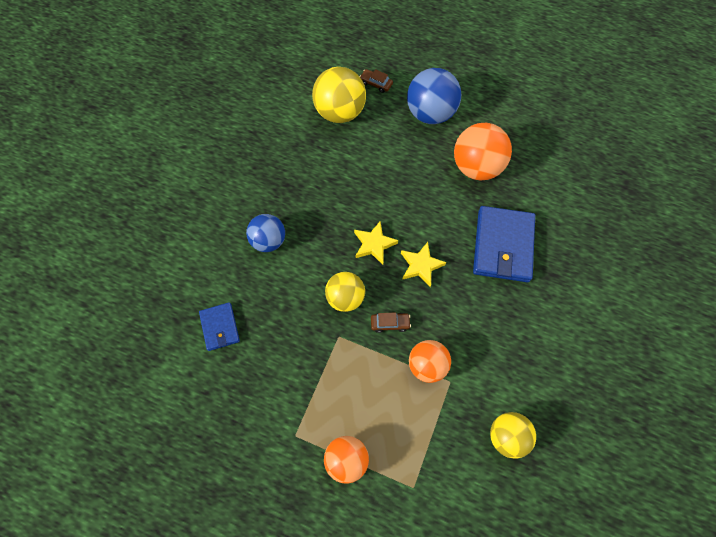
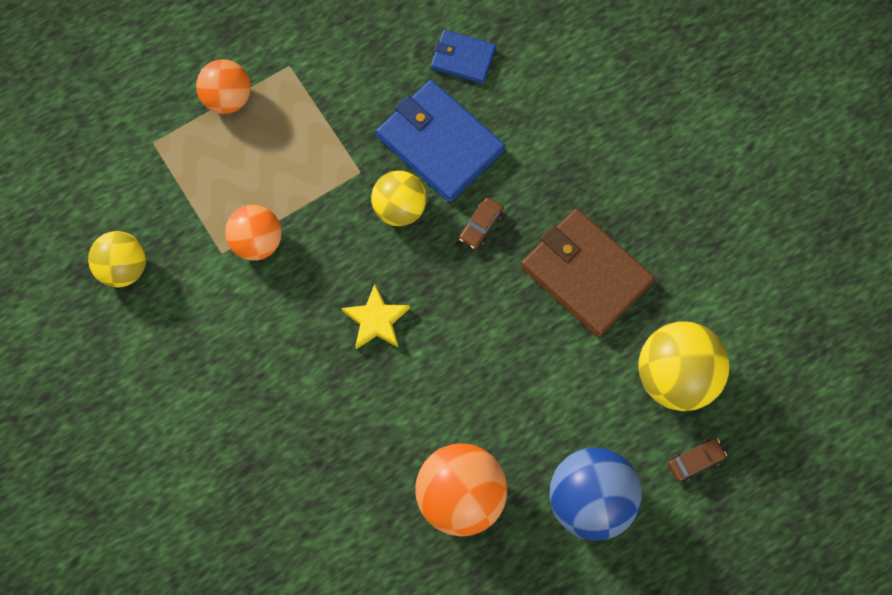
camera: 125 degrees right, 5 degrees up
blue ball [246,214,285,252] -> none
yellow star [354,221,398,265] -> none
brown car [371,313,411,333] -> brown car moved to [459,197,504,249]
blue wallet [473,206,535,282] -> blue wallet moved to [376,80,505,202]
none -> brown wallet [521,208,655,337]

